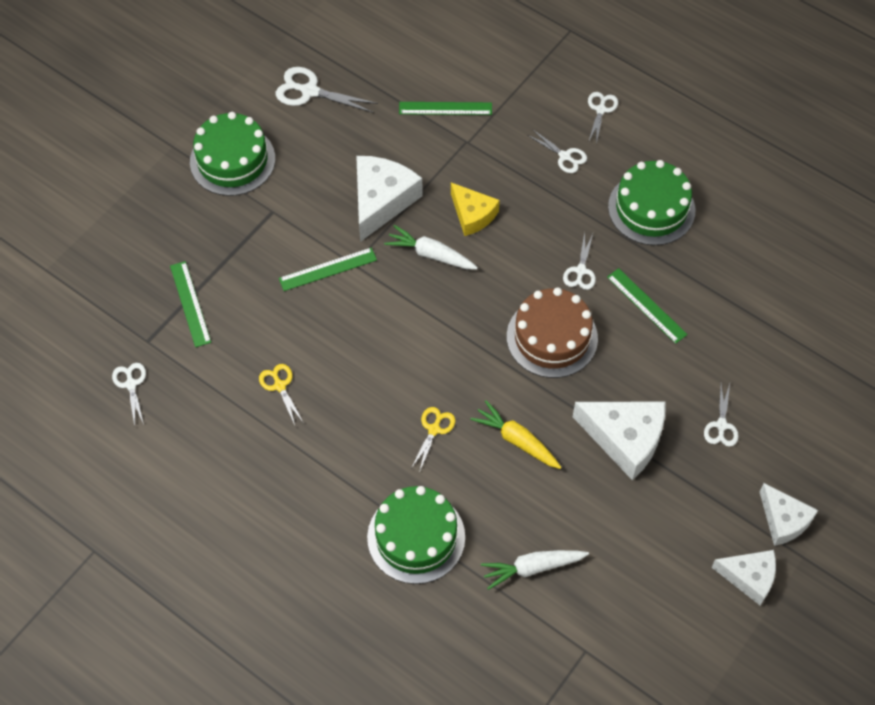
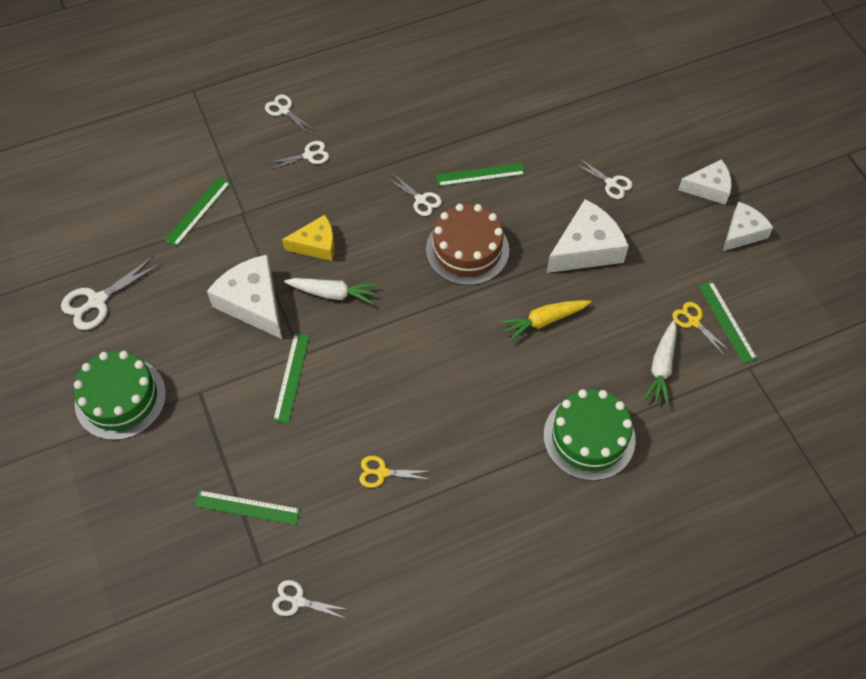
camera: 60 degrees left, 0 degrees up
white carrot [384,225,478,269] -> white carrot turned 135 degrees counterclockwise [284,278,378,304]
yellow scissors [411,407,455,473] -> yellow scissors moved to [672,302,730,355]
green cake [608,160,695,245] -> none
none -> green ruler [698,281,757,364]

